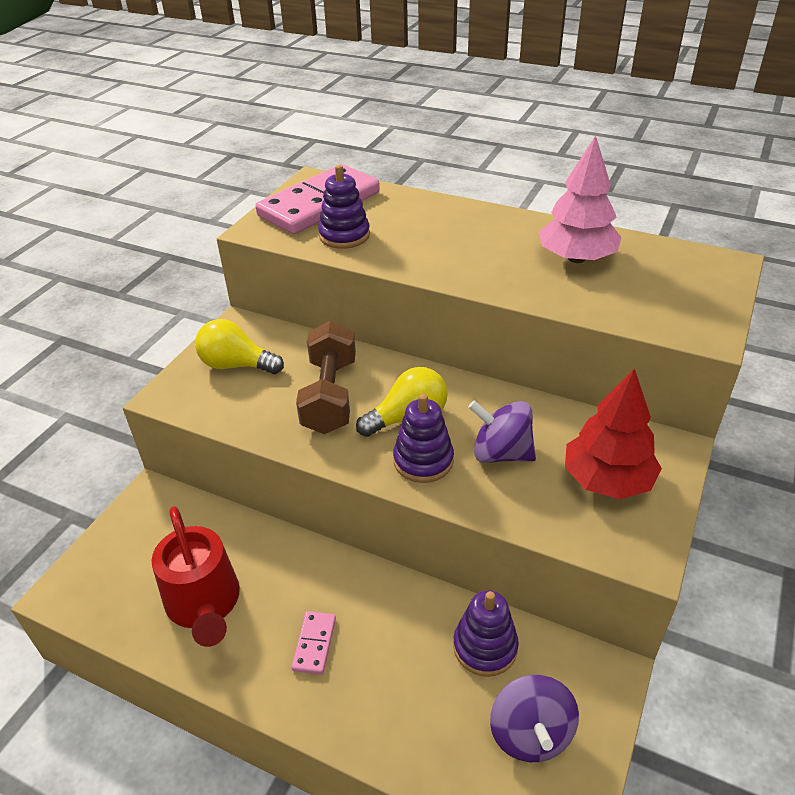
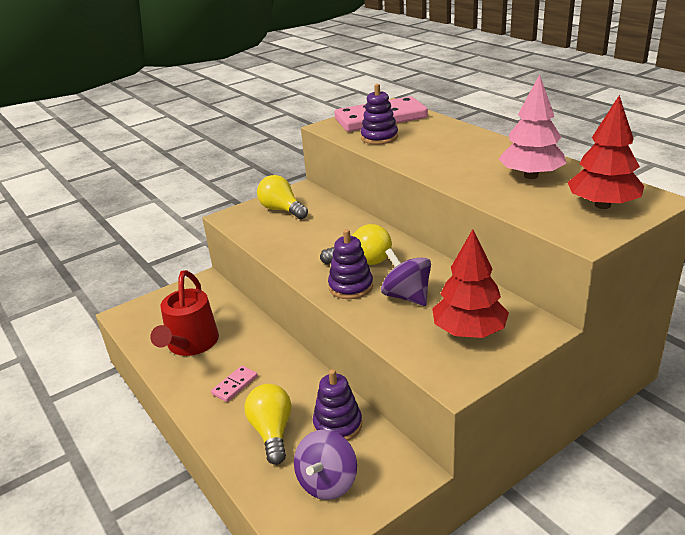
camera: 30 degrees right, 10 degrees down
brown dumbbell [296,321,356,434] -> none
none -> yellow light bulb [245,384,292,465]
none -> red tree [568,95,644,209]

